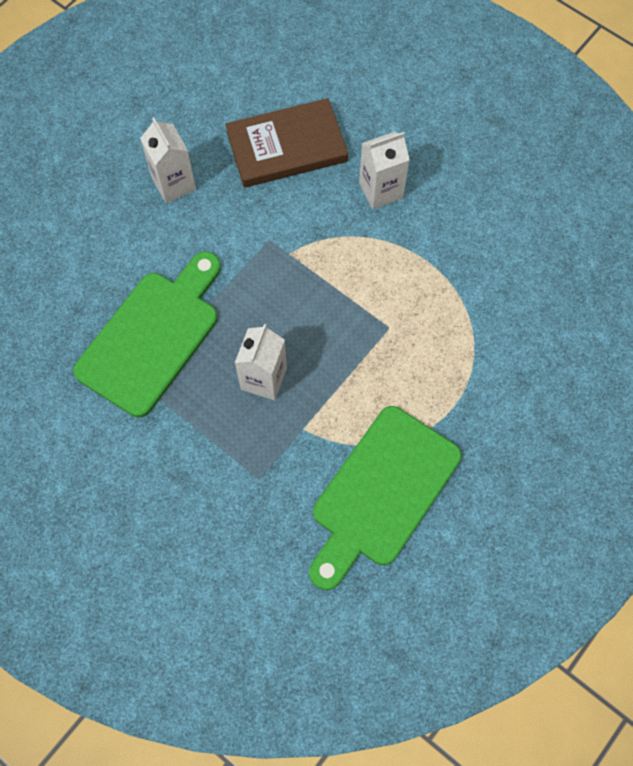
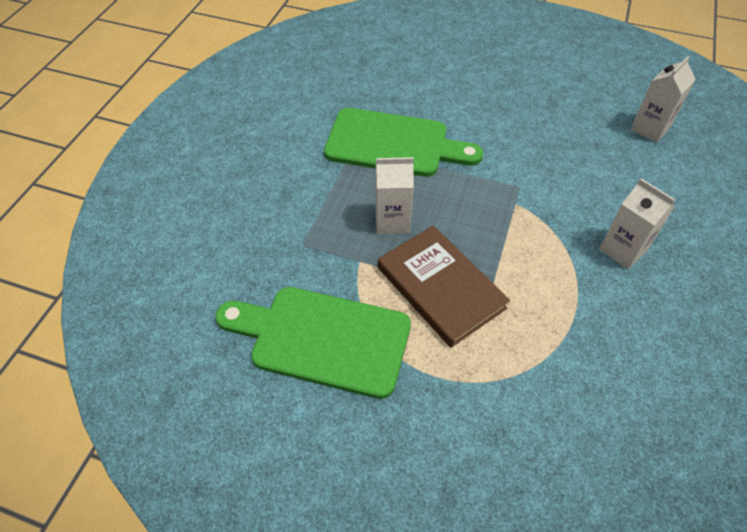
camera: 70 degrees right, 15 degrees down
white carton [140,117,196,203] -> white carton moved to [630,56,696,143]
brown book [225,98,348,188] -> brown book moved to [378,226,510,348]

